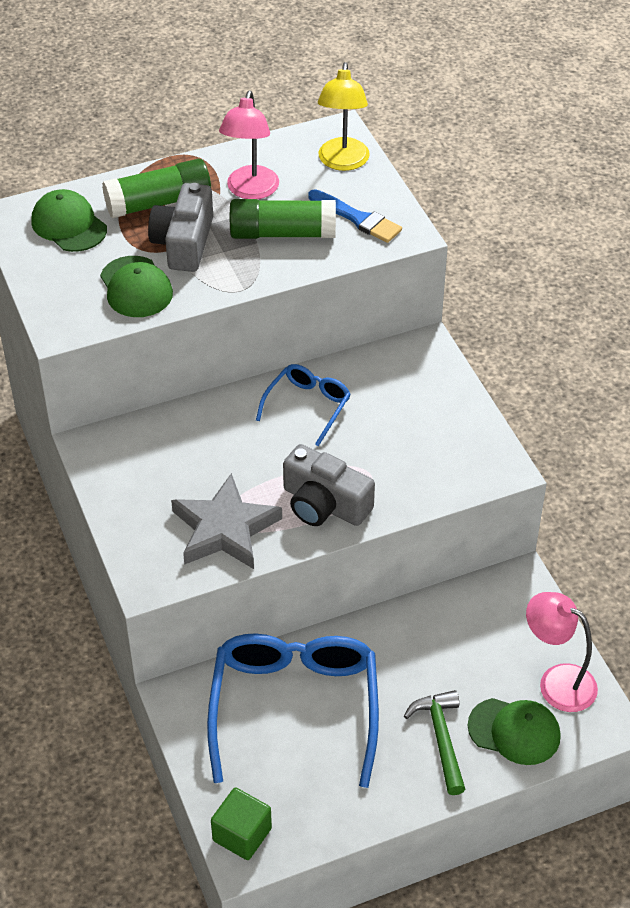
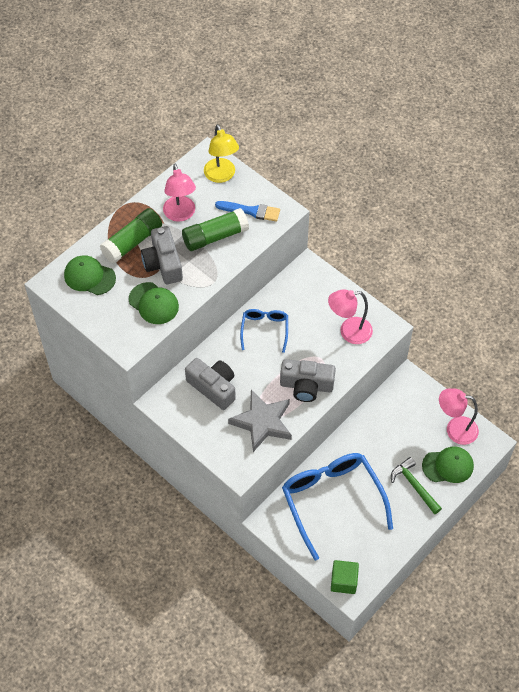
camera: 25 degrees left, 10 degrees up
none -> grey camera [185,358,236,410]
none -> pink lamp [328,289,373,344]

